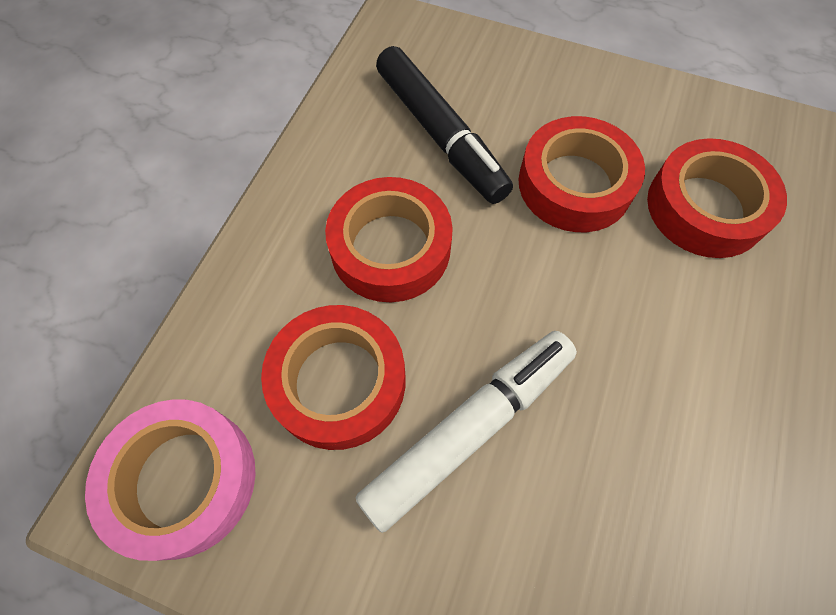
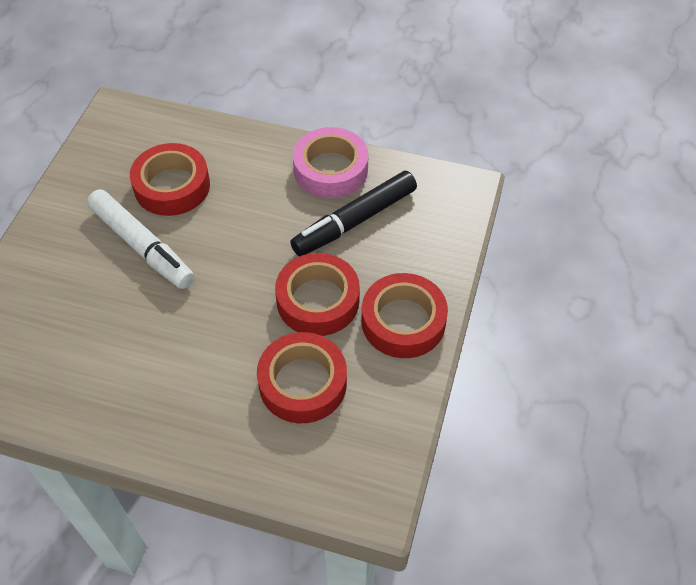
camera: 85 degrees right, 10 degrees down
pink tape [85,399,256,561] -> pink tape moved to [293,127,369,198]
red tape [325,177,453,302] -> red tape moved to [362,273,448,358]

